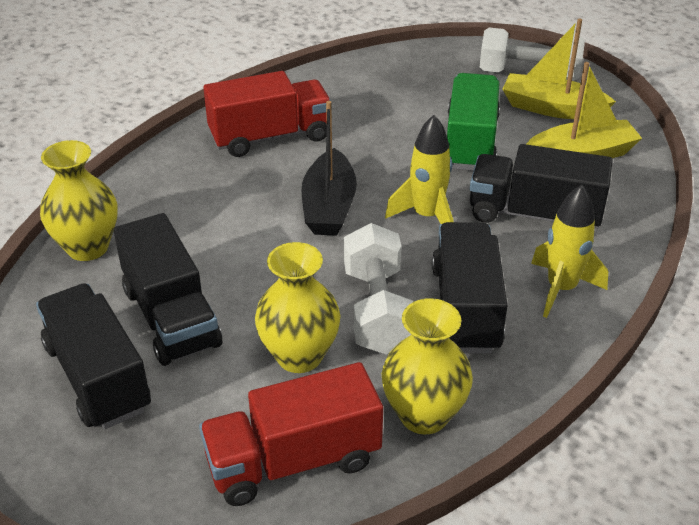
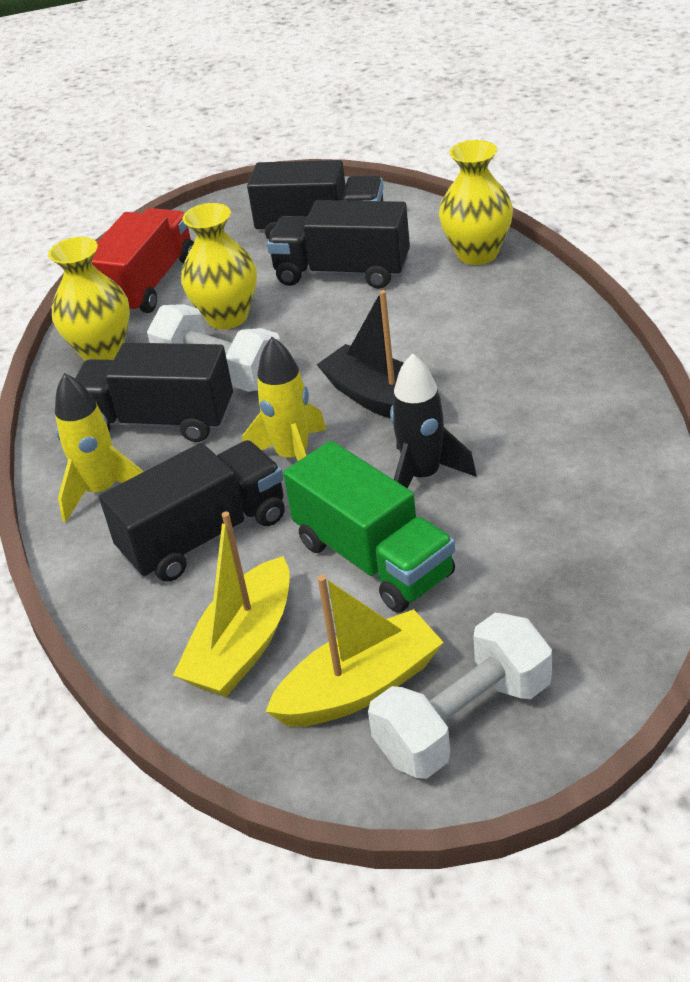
camera: 135 degrees right, 0 degrees up
red truck [203,71,332,157] -> none
black truck [432,222,508,354] -> black truck turned 150 degrees clockwise [75,343,233,442]
none -> black rocket [390,353,476,488]

